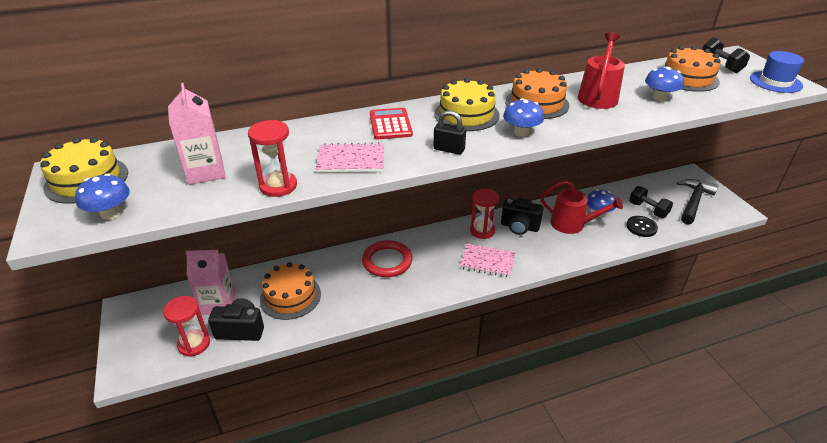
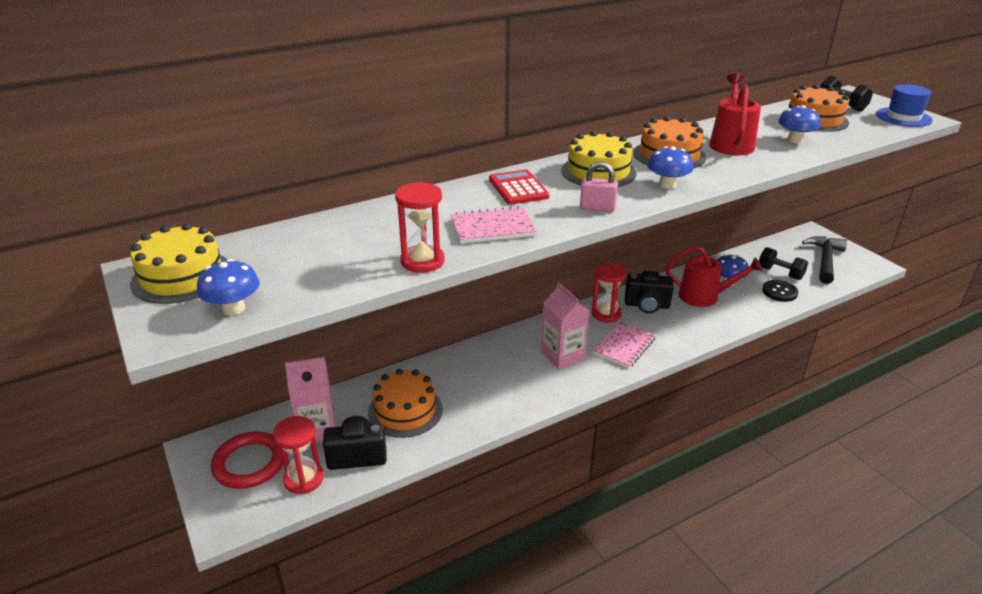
camera: 10 degrees left, 5 degrees down
pink carton [168,83,226,185] -> pink carton moved to [541,282,590,369]
red ring [362,240,412,277] -> red ring moved to [211,431,284,489]
black padlock [433,110,466,155] -> pink padlock [580,161,618,212]
pink notebook [460,244,515,277] -> pink notebook turned 60 degrees counterclockwise [592,322,656,368]

